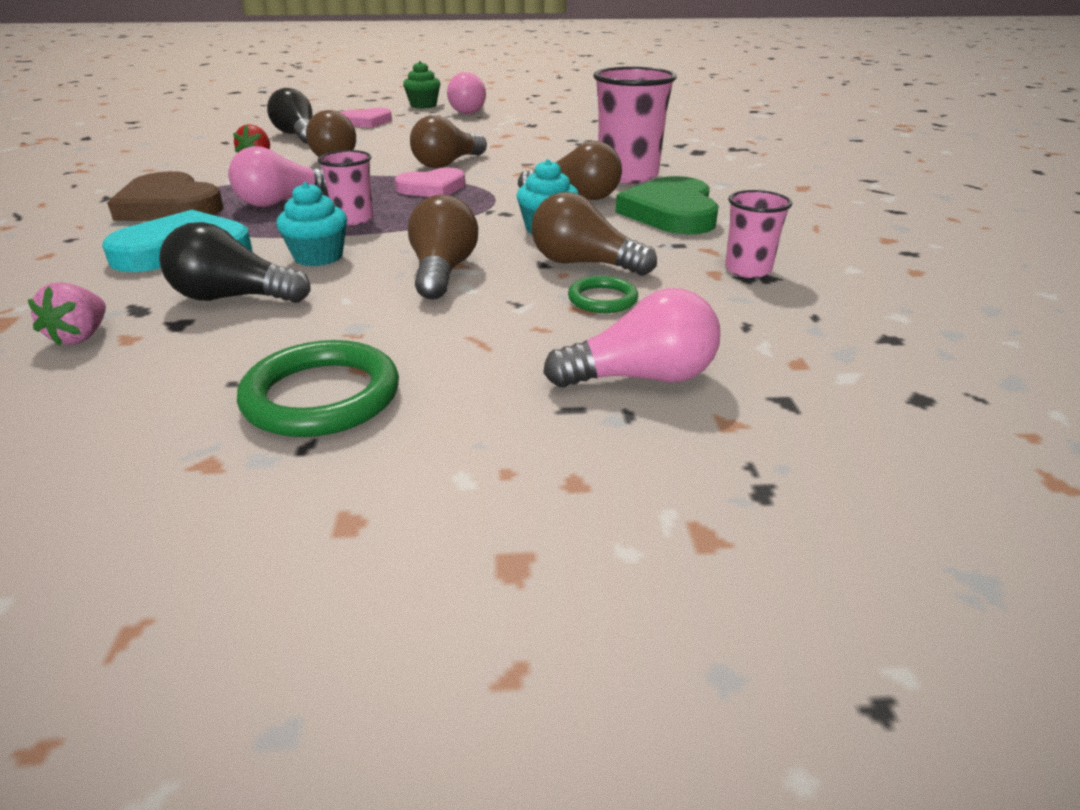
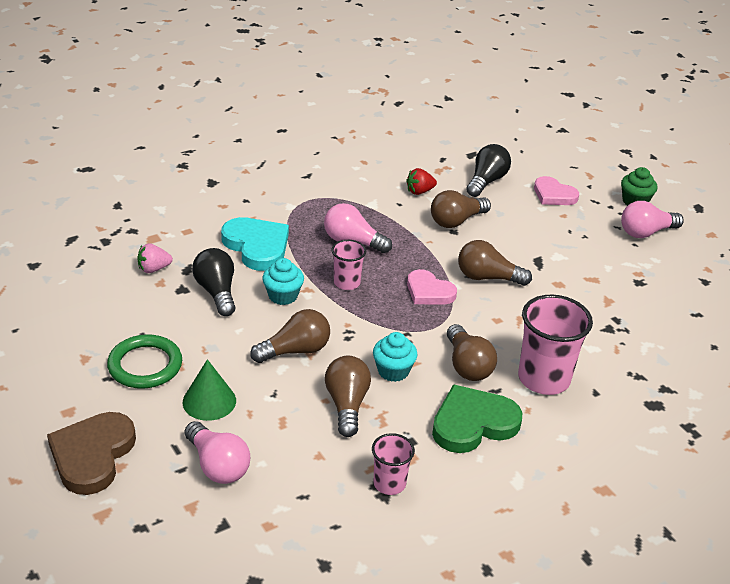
camera: 60 degrees right, 5 degrees up
brown heart [107,171,224,221] -> brown heart moved to [47,412,136,495]
green ring [568,276,638,313] -> none
none -> green cone [183,359,236,421]

